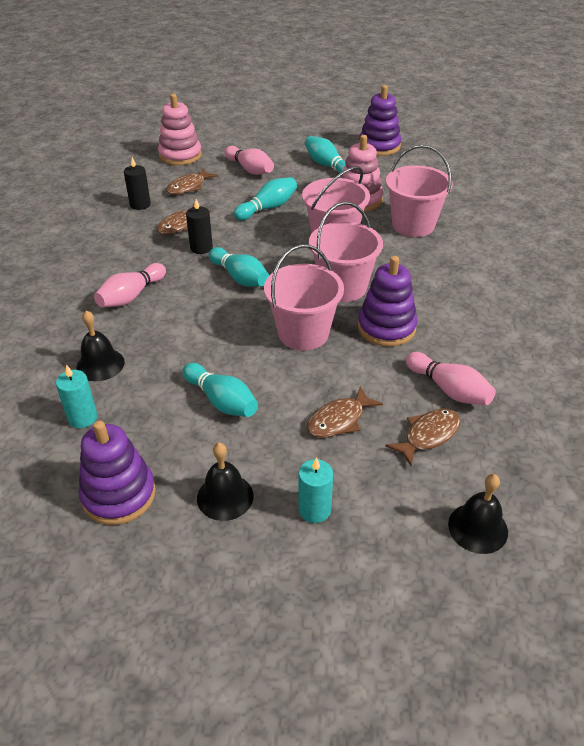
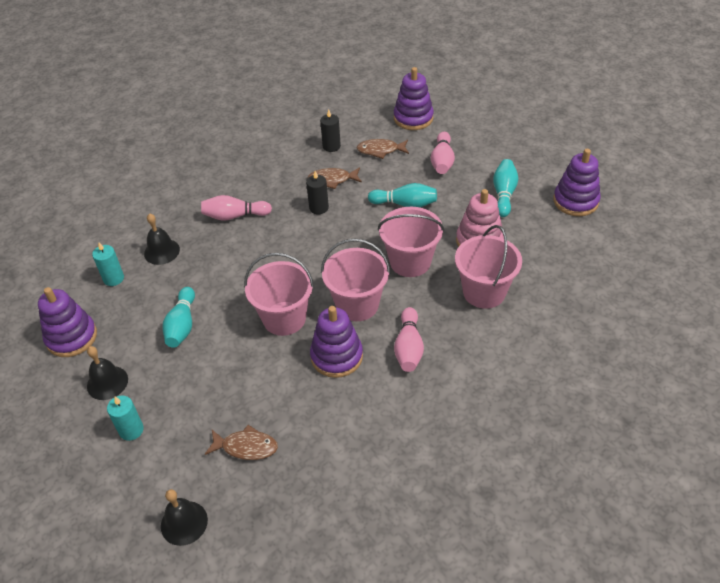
camera: 50 degrees right, 5 degrees up
pink stacking toy [158,94,202,166] -> purple stacking toy [394,67,434,130]
turquoise bowling pin [209,247,269,287] -> none
brown fish [307,386,383,438] -> none
pink bowling pin [406,352,496,405] -> pink bowling pin moved to [394,307,424,372]

